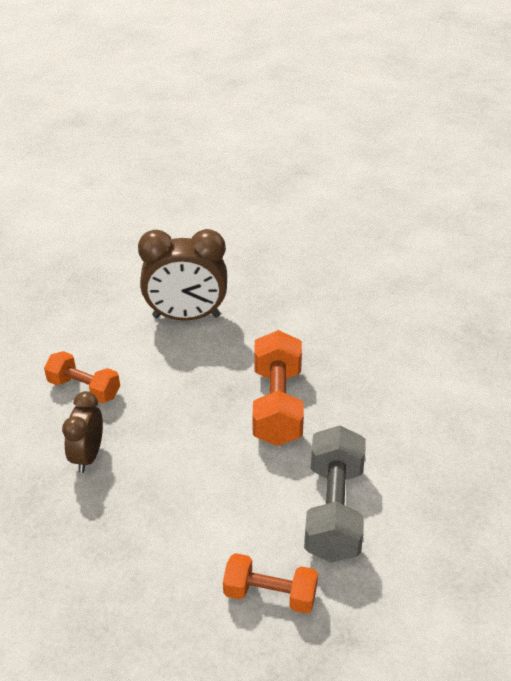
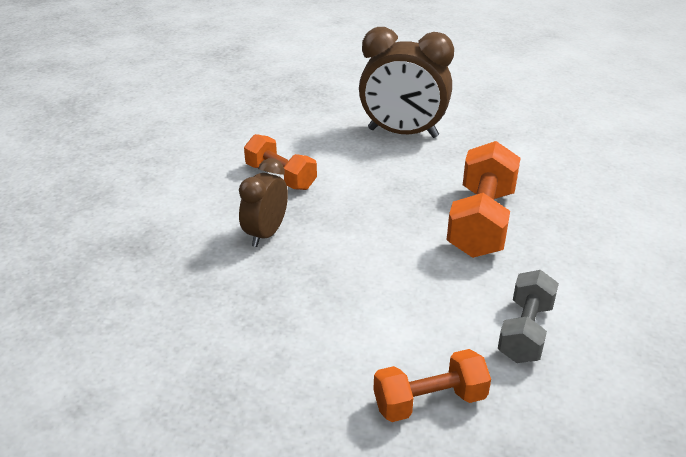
camera: 15 degrees right, 5 degrees down
orange dumbbell [223,553,318,614] -> orange dumbbell turned 45 degrees counterclockwise [373,349,491,422]
grey dumbbell [304,425,366,562] -> grey dumbbell [498,270,559,363], size x0.64

